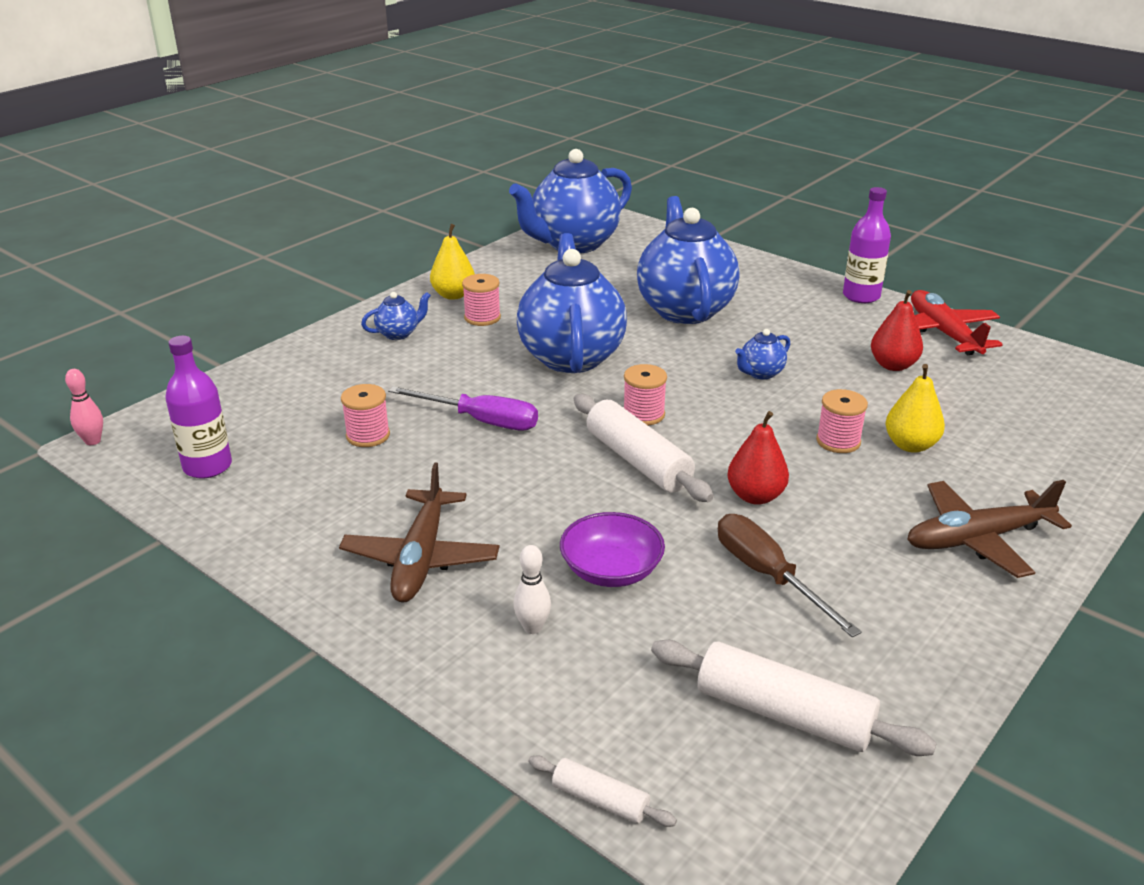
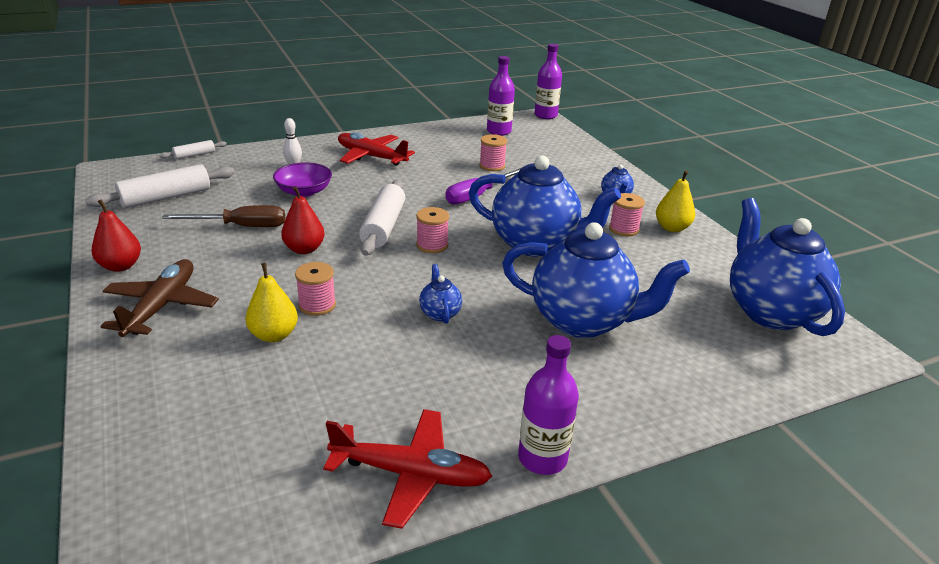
camera: 115 degrees right, 0 degrees up
pink bowling pin [65,369,103,445] -> purple bottle [534,44,562,119]
brown plane [339,462,499,603] -> red plane [338,132,415,166]
white rolling pin [574,394,714,502] -> white rolling pin turned 75 degrees counterclockwise [359,180,405,256]
red pear [871,290,923,371] -> red pear moved to [92,199,141,272]

